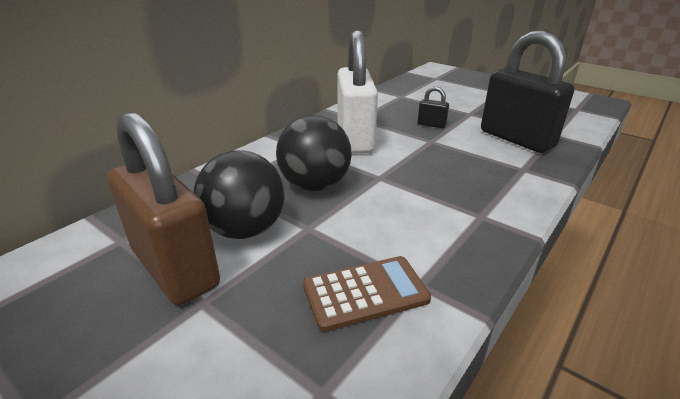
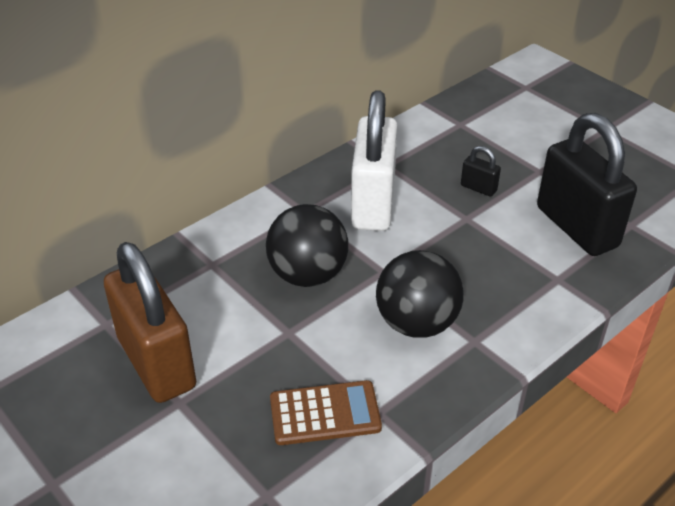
camera: 10 degrees right, 10 degrees up
black ball [194,150,285,239] -> black ball moved to [376,250,464,338]

